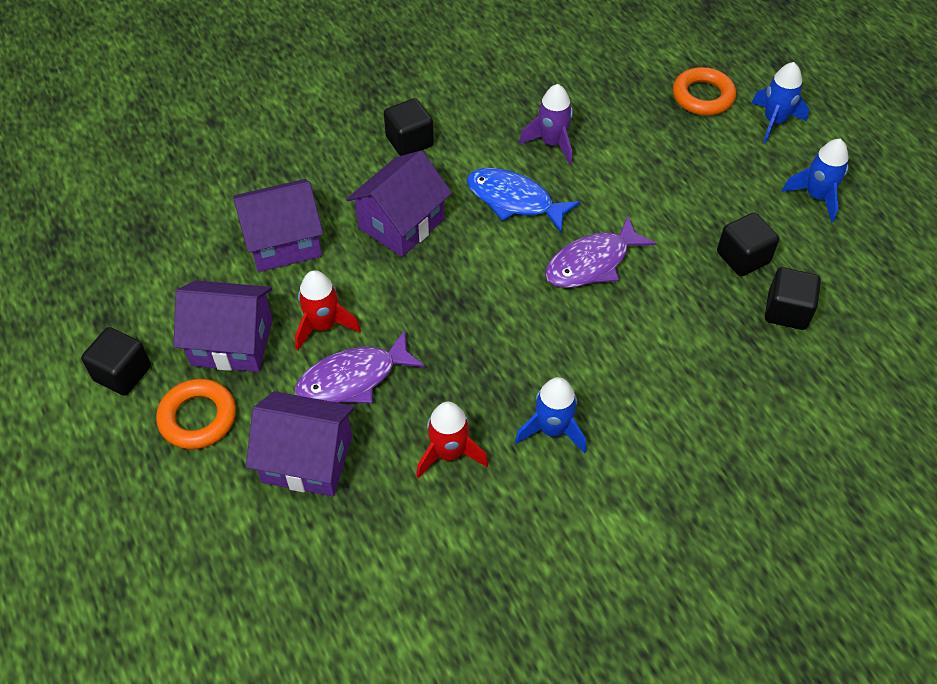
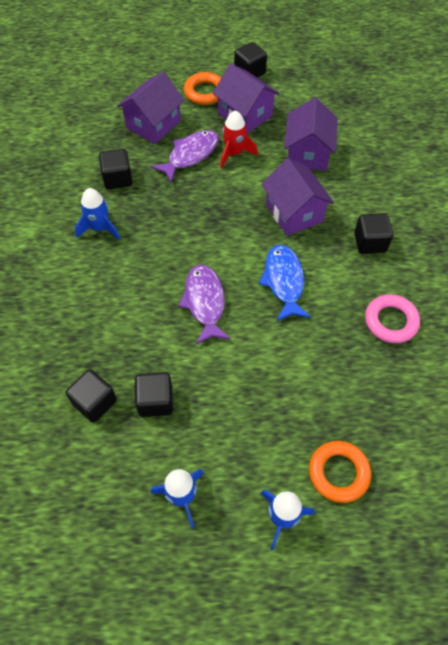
camera: 115 degrees right, 5 degrees up
purple house [174,280,273,372] -> purple house turned 75 degrees counterclockwise [213,63,280,134]
purple fish [295,330,425,404] -> purple fish turned 45 degrees clockwise [150,130,219,183]
red rocket [416,402,488,478] -> black cube [99,149,132,189]
blue fish [467,168,580,232] -> blue fish turned 60 degrees counterclockwise [259,245,311,322]
purple rocket [519,84,573,165] -> none
none -> pink ring [365,294,420,343]

